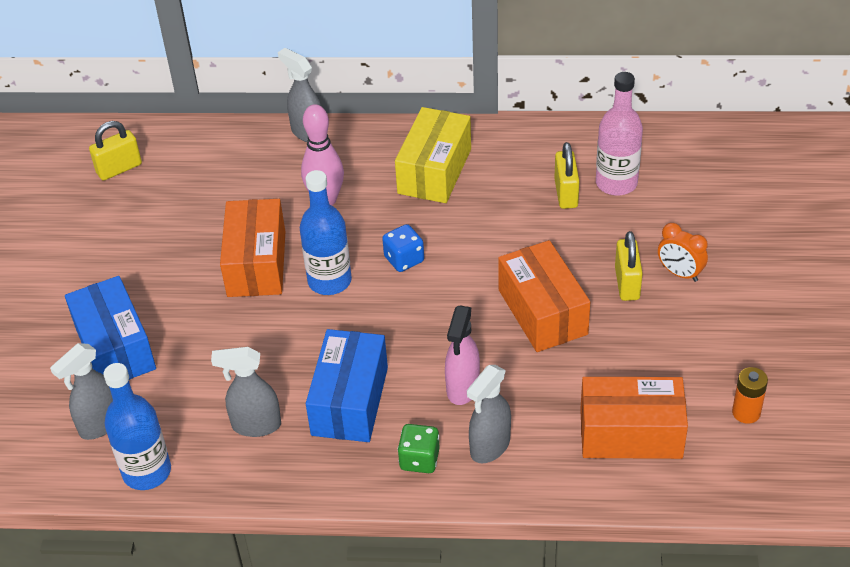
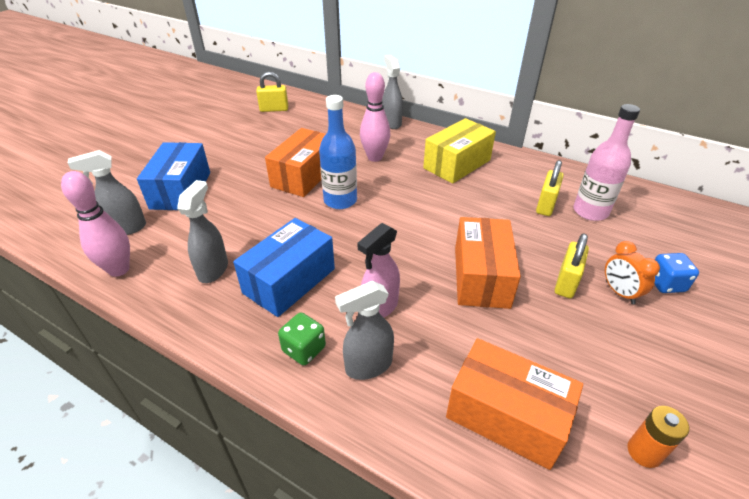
camera: 25 degrees right, 5 degrees down
blue bottle [103,363,171,490] -> pink bowling pin [61,171,130,277]
grey spray bottle [211,347,281,437] -> grey spray bottle turned 75 degrees clockwise [177,180,228,283]
blue dice [382,224,424,272] -> blue dice moved to [654,253,699,293]

